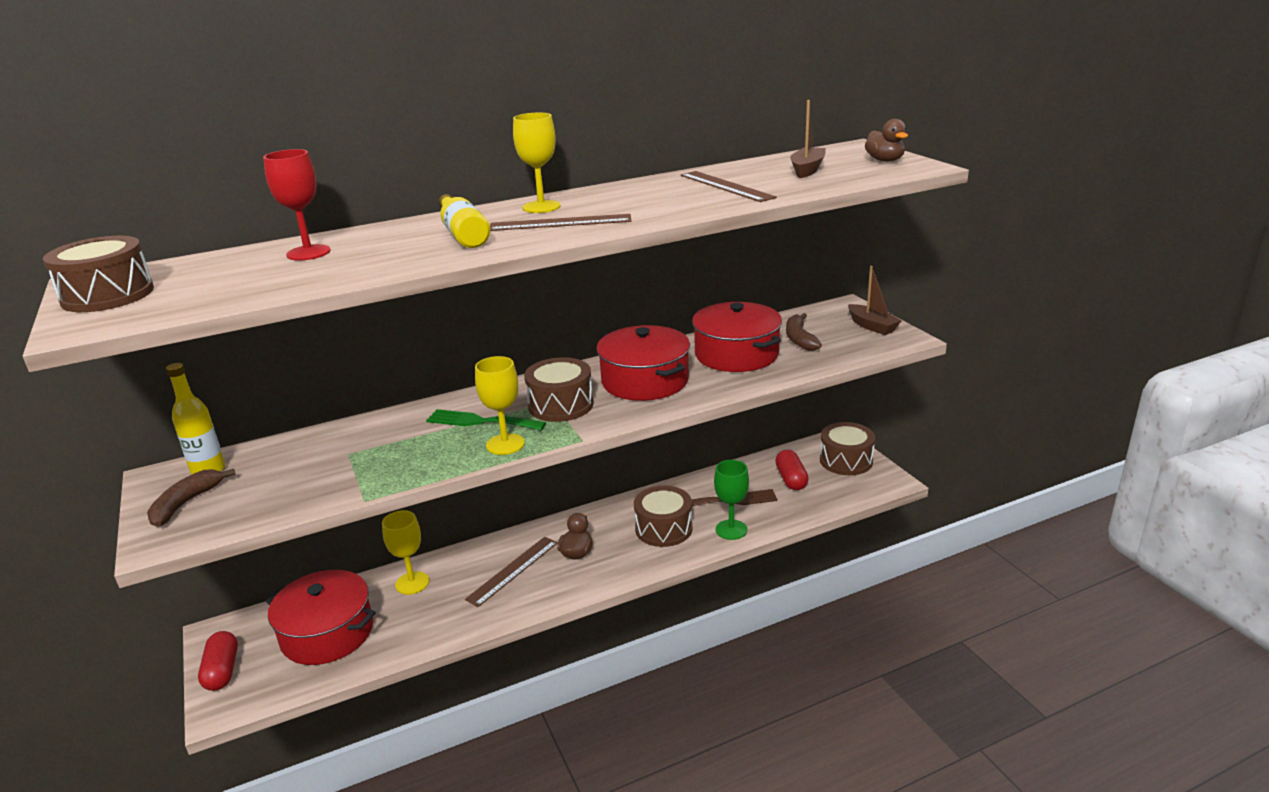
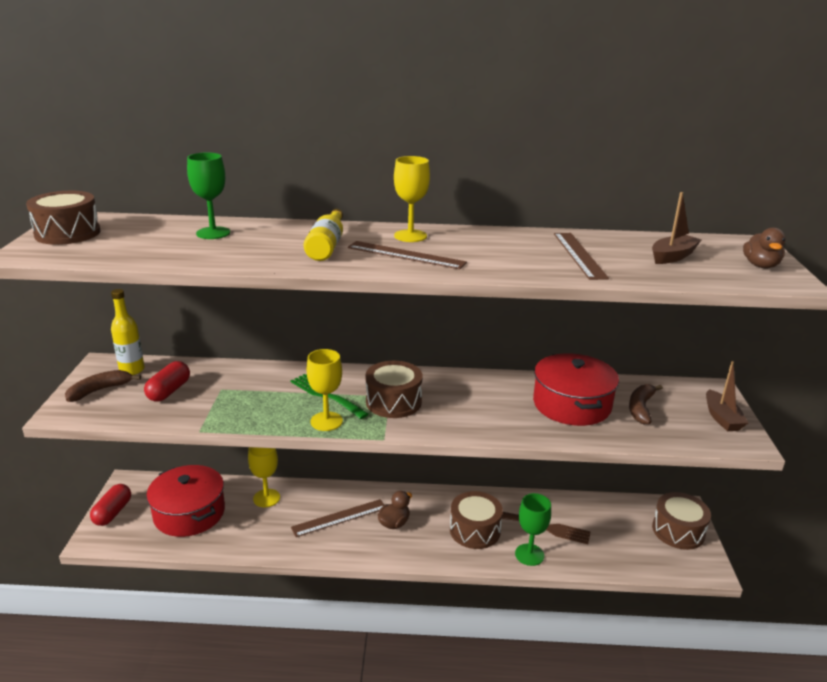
camera: 25 degrees right, 0 degrees up
red goblet [263,149,331,261] -> green goblet [187,152,230,239]
red pot [597,325,690,401] -> none
red capsule [775,450,809,490] -> red capsule moved to [144,361,190,402]

